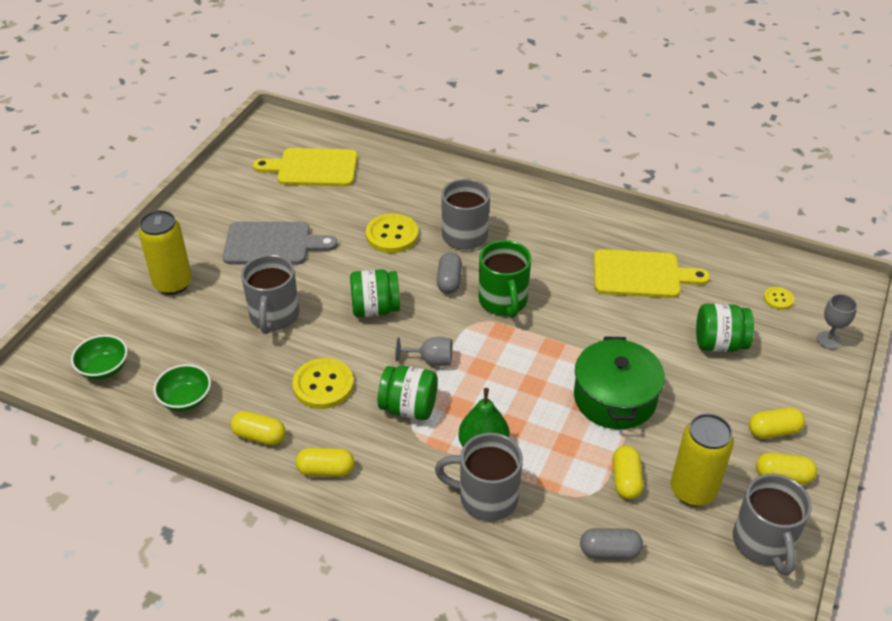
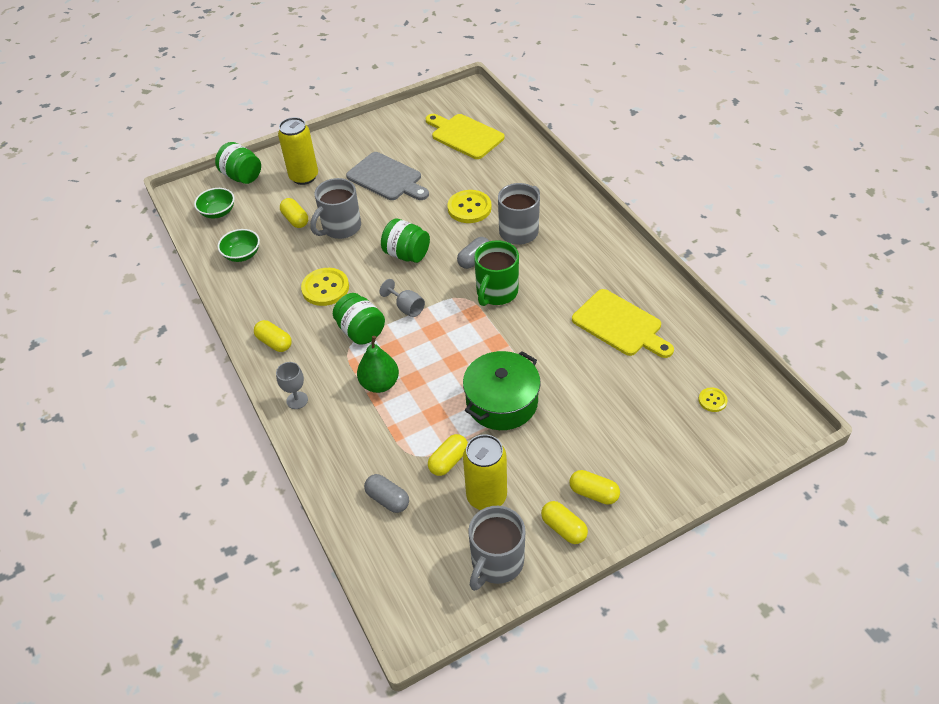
camera: 40 degrees right, 5 degrees up
yellow capsule [231,411,286,445] -> yellow capsule moved to [280,198,308,228]
grey mug [435,433,523,521] -> none
green jar [696,303,754,352] -> green jar moved to [215,142,261,184]
grey goblet [817,294,857,349] -> grey goblet moved to [276,362,308,409]

